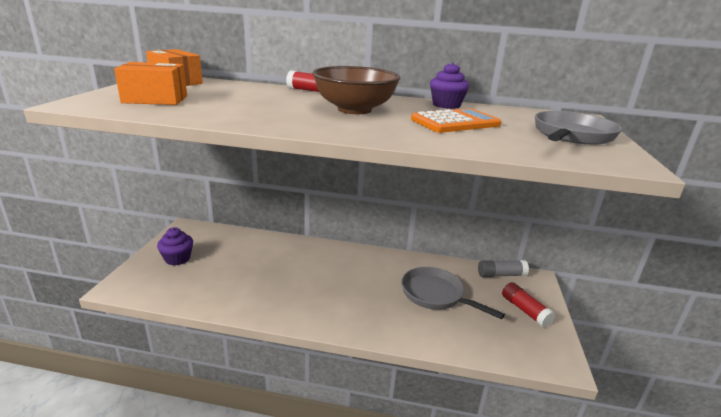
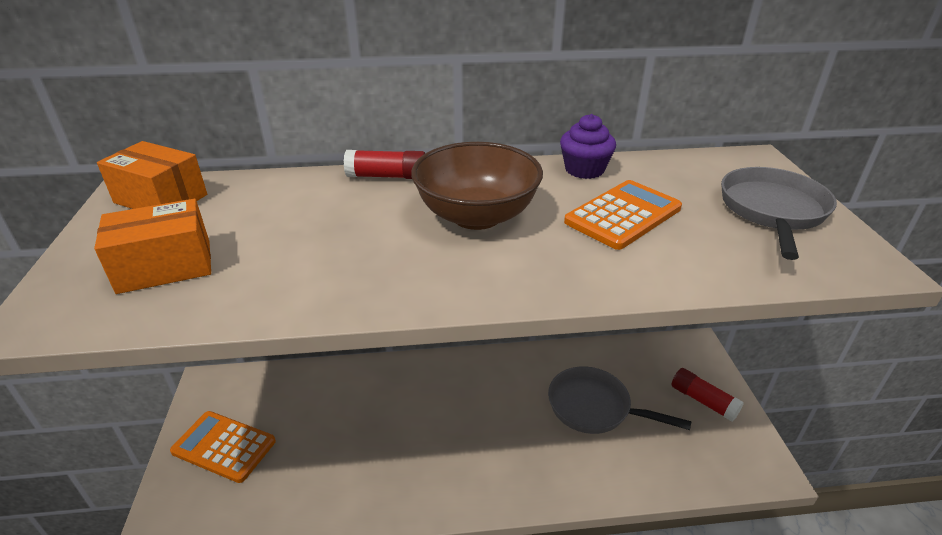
camera: 15 degrees left, 10 degrees up
purple cupcake [157,227,193,265] -> orange calculator [170,411,276,483]
grey glue stick [478,260,529,277] -> none

